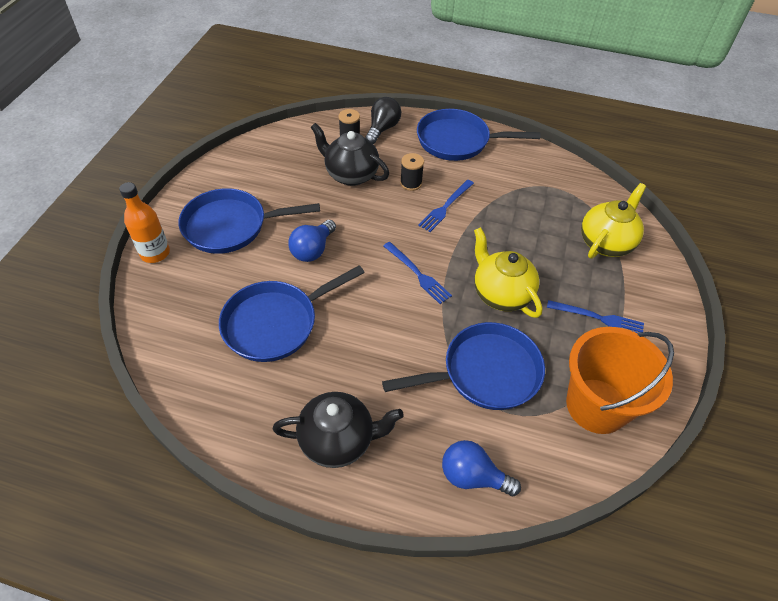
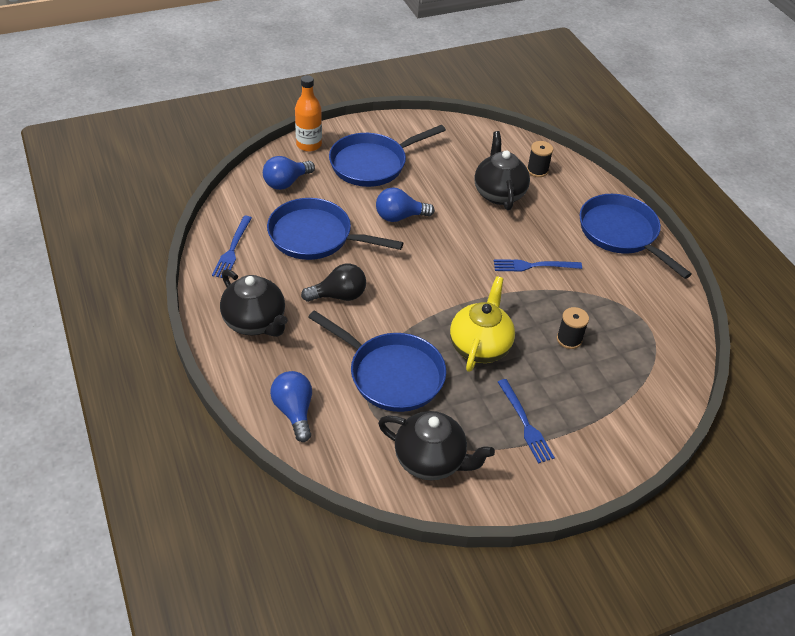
camera: 50 degrees right, 5 degrees down
blue pan [178,188,320,254] -> blue pan turned 75 degrees counterclockwise [329,125,446,187]
black light bulb [365,97,401,144] -> black light bulb moved to [301,264,366,302]
blue fork [383,242,452,304] -> blue fork moved to [212,216,252,278]
black spool [400,153,424,191] -> black spool moved to [557,307,589,349]
orange bucket [566,327,674,434] -> black teapot [378,411,495,480]
yellow teapot [581,183,646,259] -> none
none -> blue light bulb [263,156,315,190]

